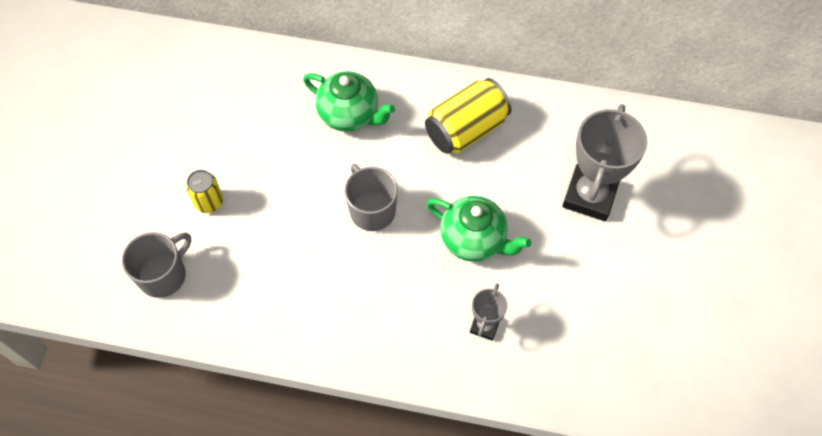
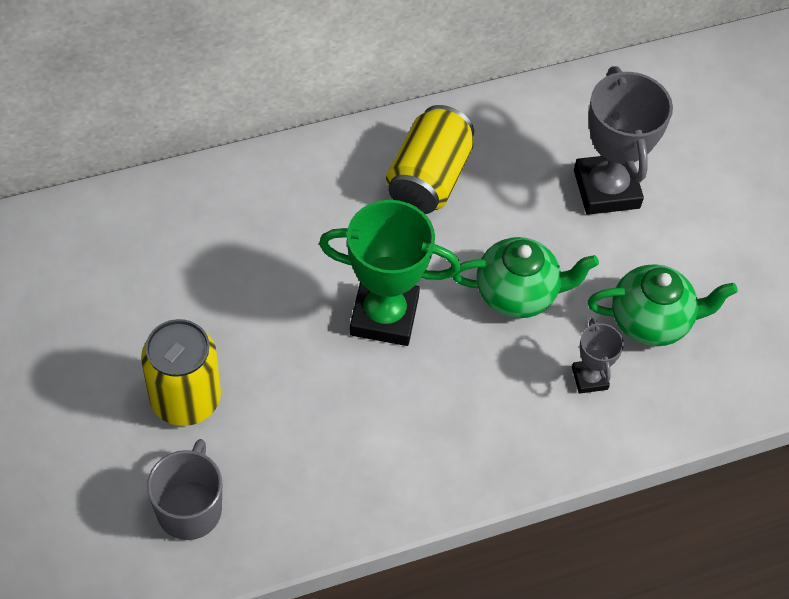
camera: 35 degrees left, 5 degrees down
yellow can [186,170,223,213] -> yellow can [141,319,221,426], size x1.77
green teapot [303,71,395,132] -> green teapot moved to [587,264,738,346]
grey mug [344,164,398,231] -> green trophy [319,200,460,346]

